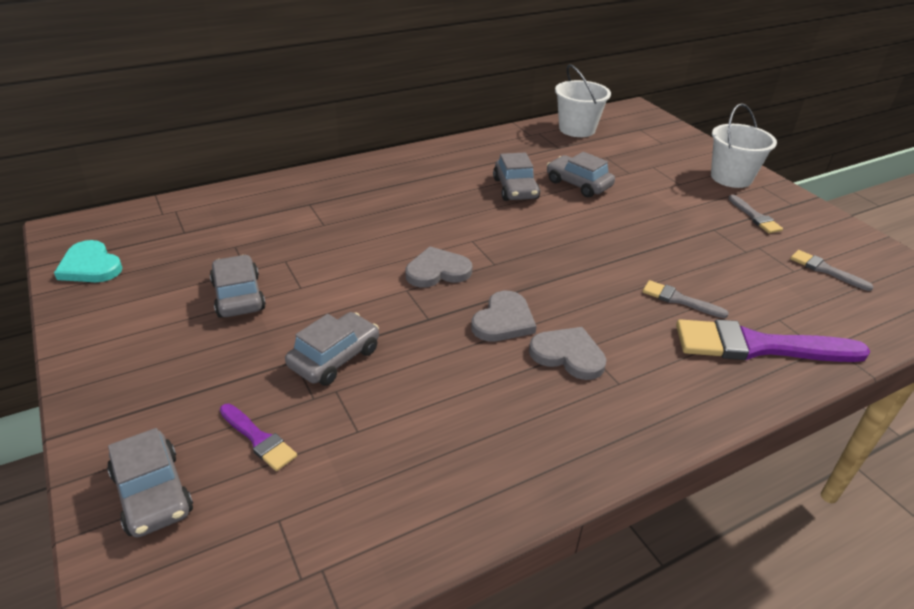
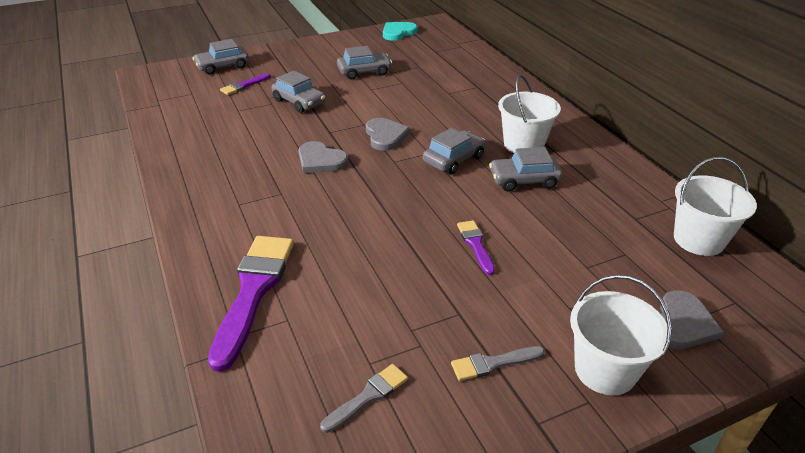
camera: 95 degrees right, 0 degrees up
grey heart [529,327,606,380] -> grey heart moved to [660,290,723,349]
grey car [547,152,615,198] -> grey car moved to [423,128,485,174]
grey brush [642,280,729,318] -> none
none -> purple brush [457,220,495,275]
none -> white bucket [498,75,561,153]

